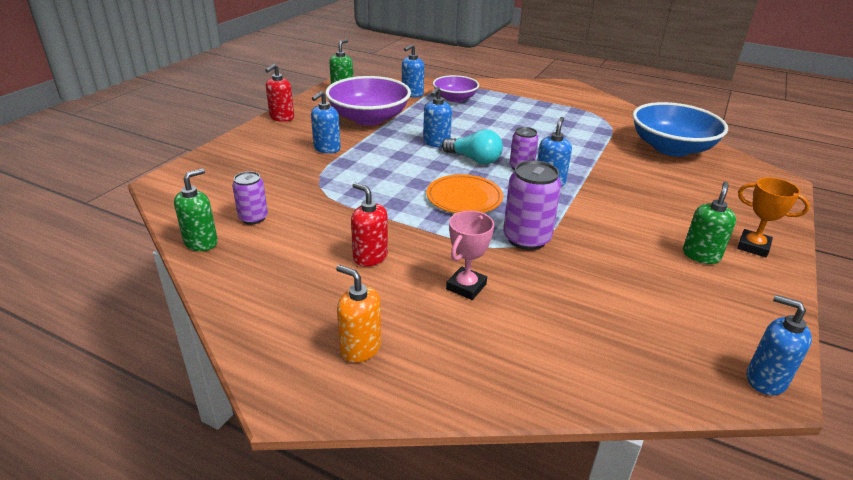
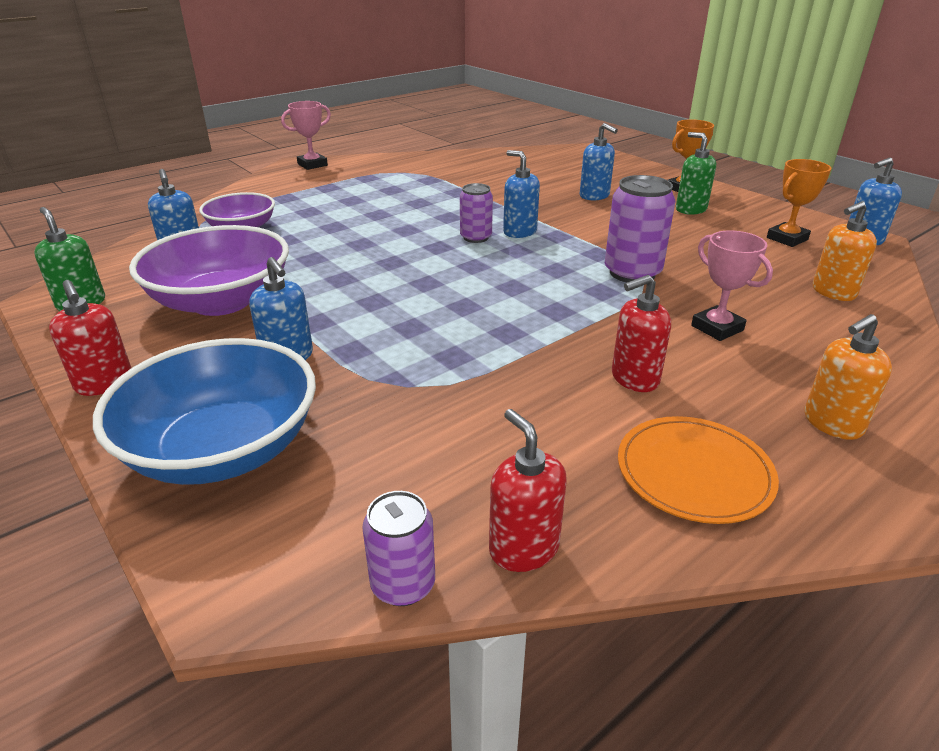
camera: 65 degrees left, 0 degrees up
green soap dispenser [174,168,218,251] -> red soap dispenser [489,409,567,572]
purple can [232,171,268,224] -> purple can moved to [362,491,435,606]
blue soap dispenser [423,87,452,147] -> blue soap dispenser moved to [580,123,618,200]
orange plate [427,174,503,213] -> orange plate moved to [618,416,779,524]
turquoise light bulb [442,129,503,164] -> none
blue bowl [632,102,728,156] -> blue bowl moved to [93,338,316,485]
none -> pink trophy [281,101,331,170]
none -> orange trophy [767,159,832,247]
none -> orange soap dispenser [813,201,877,301]

